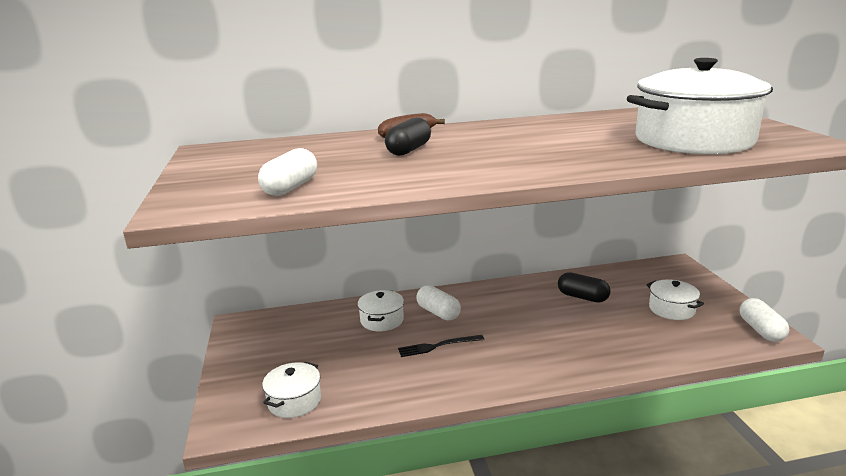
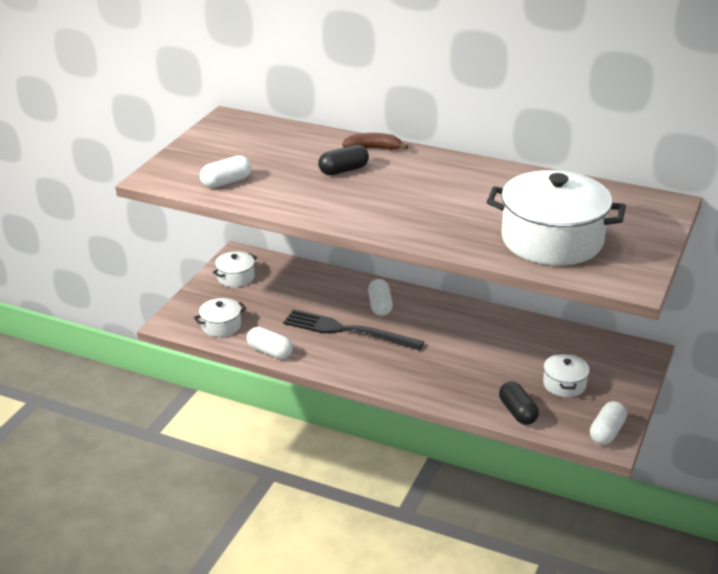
camera: 35 degrees right, 10 degrees up
white pot [357,290,404,331] -> white pot moved to [213,251,257,287]
black fork [398,335,484,357] -> black fork [283,309,424,351], size x1.95
black capsule [558,272,611,303] -> black capsule moved to [499,381,539,425]
none -> white capsule [247,327,293,359]

